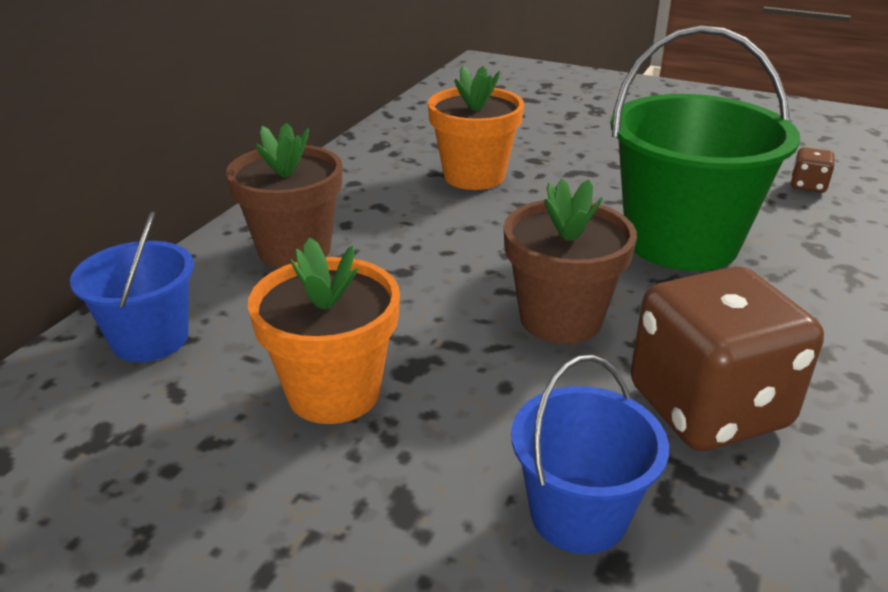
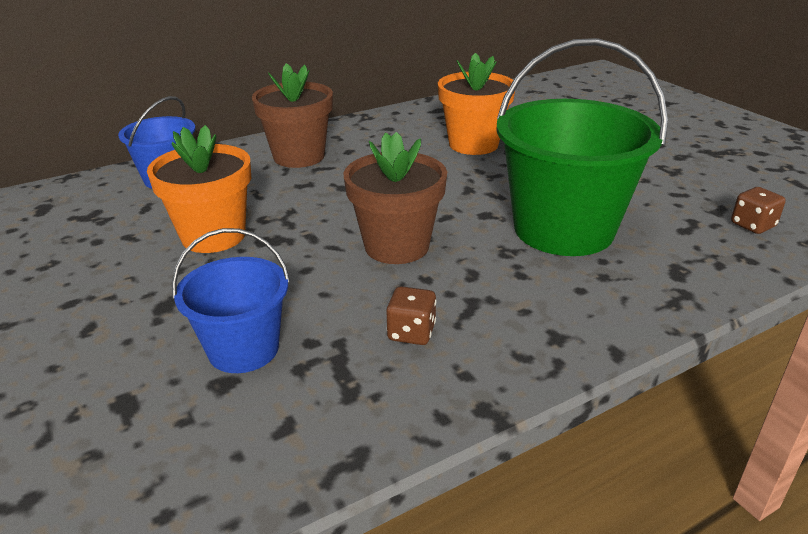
camera: 35 degrees right, 0 degrees up
brown dice [630,266,824,451] -> brown dice [386,286,436,345], size x0.41

